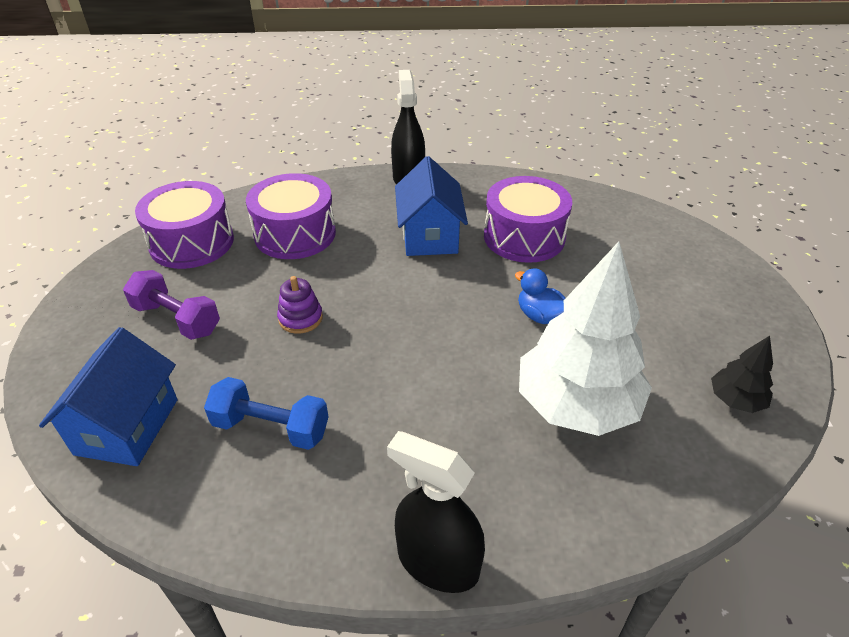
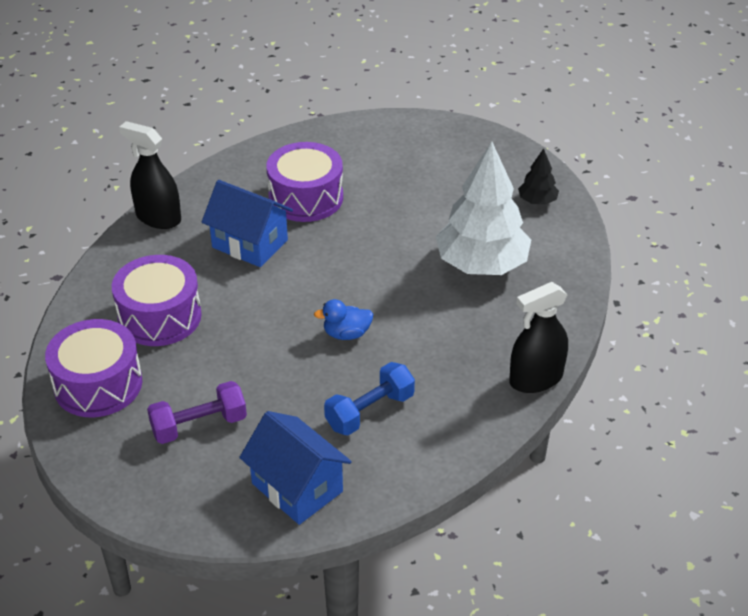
camera: 55 degrees left, 0 degrees up
purple stacking toy [277,276,323,334] -> none
blue duck [515,268,565,324] -> blue duck moved to [314,299,373,340]

